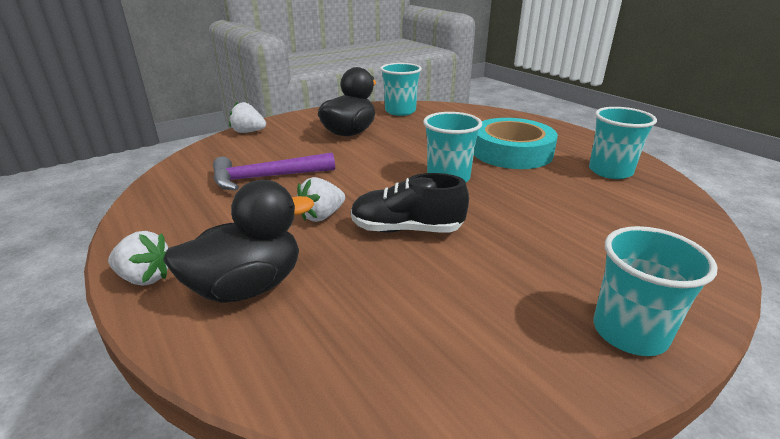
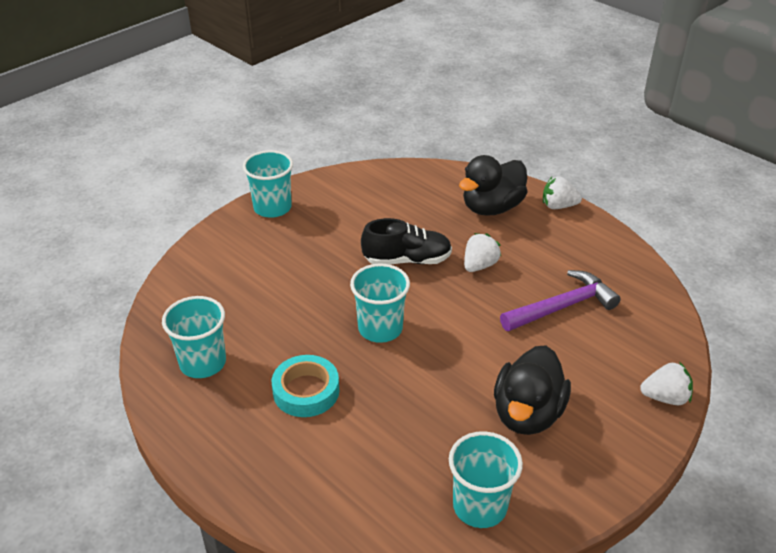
camera: 170 degrees right, 10 degrees up
turquoise tape [474,118,558,169] -> turquoise tape [272,355,339,417], size x0.66

